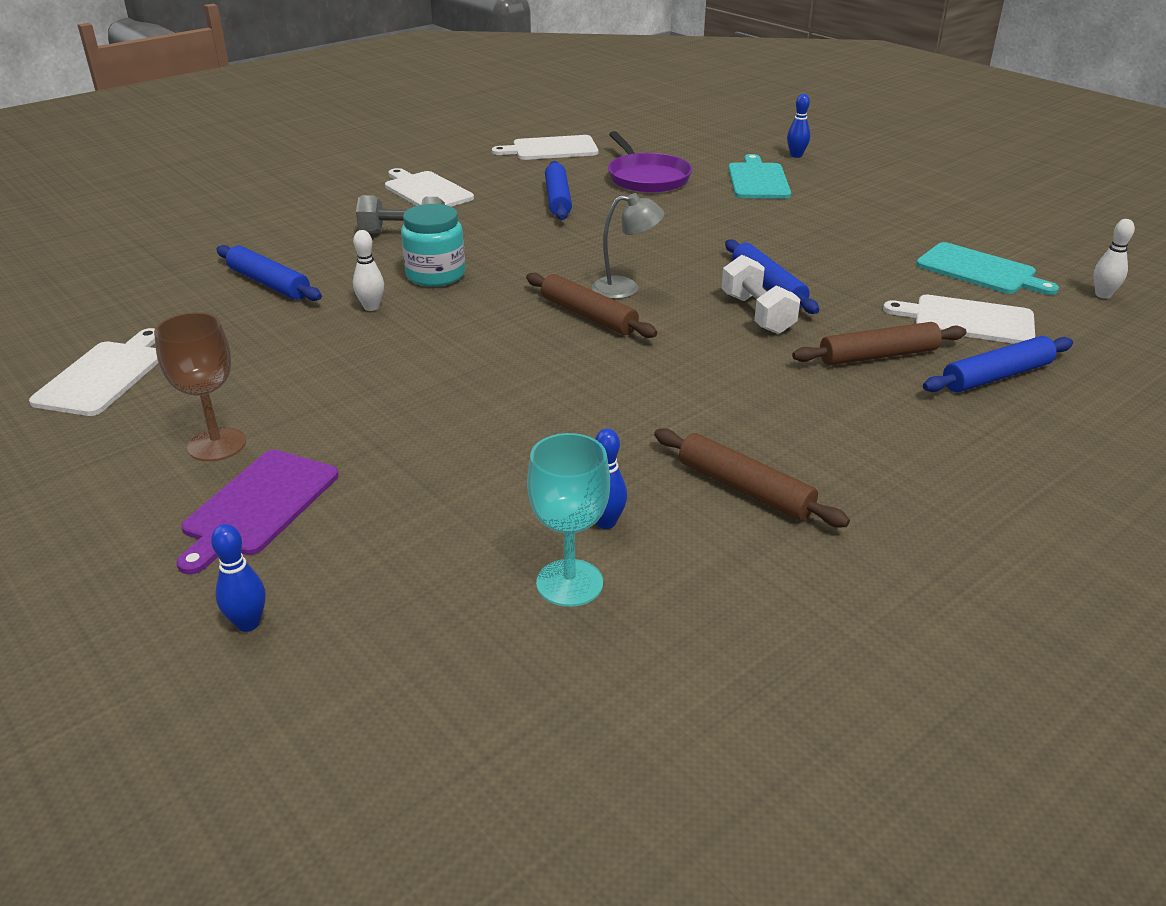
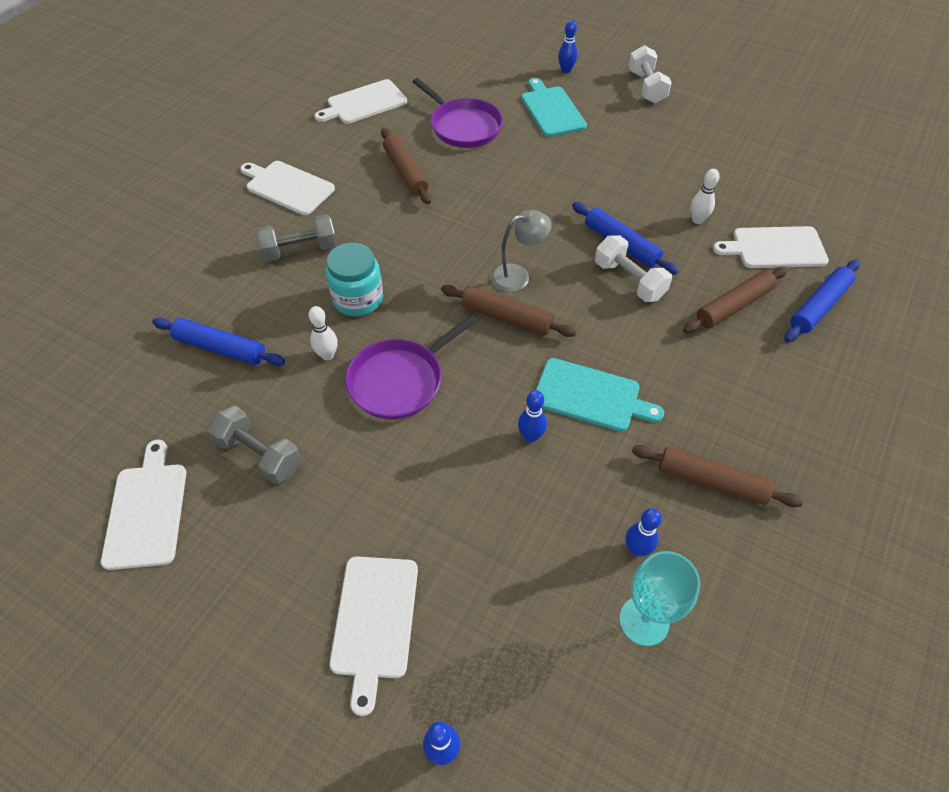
camera: 20 degrees left, 20 degrees up
brown goblet [154,312,246,461] -> none
purple cutting board [176,450,339,575] -> white cutting board [330,556,418,716]
blue rolling pin [545,161,572,220] -> brown rolling pin [381,128,431,204]
turquoise cutting board [916,242,1059,295] -> turquoise cutting board moved to [536,358,664,432]
white bowling pin [1094,219,1135,299] -> white bowling pin moved to [691,169,720,224]
none -> grey dumbbell [208,406,301,484]
none -> purple pan [346,314,478,420]
none -> blue bowling pin [518,390,547,443]
none -> white dumbbell [628,45,672,104]

